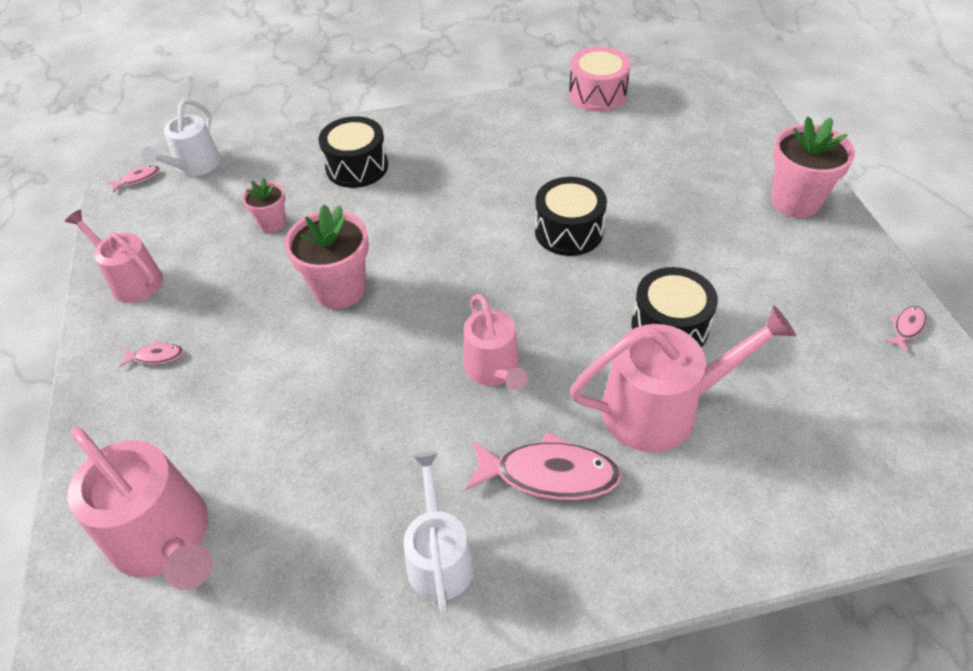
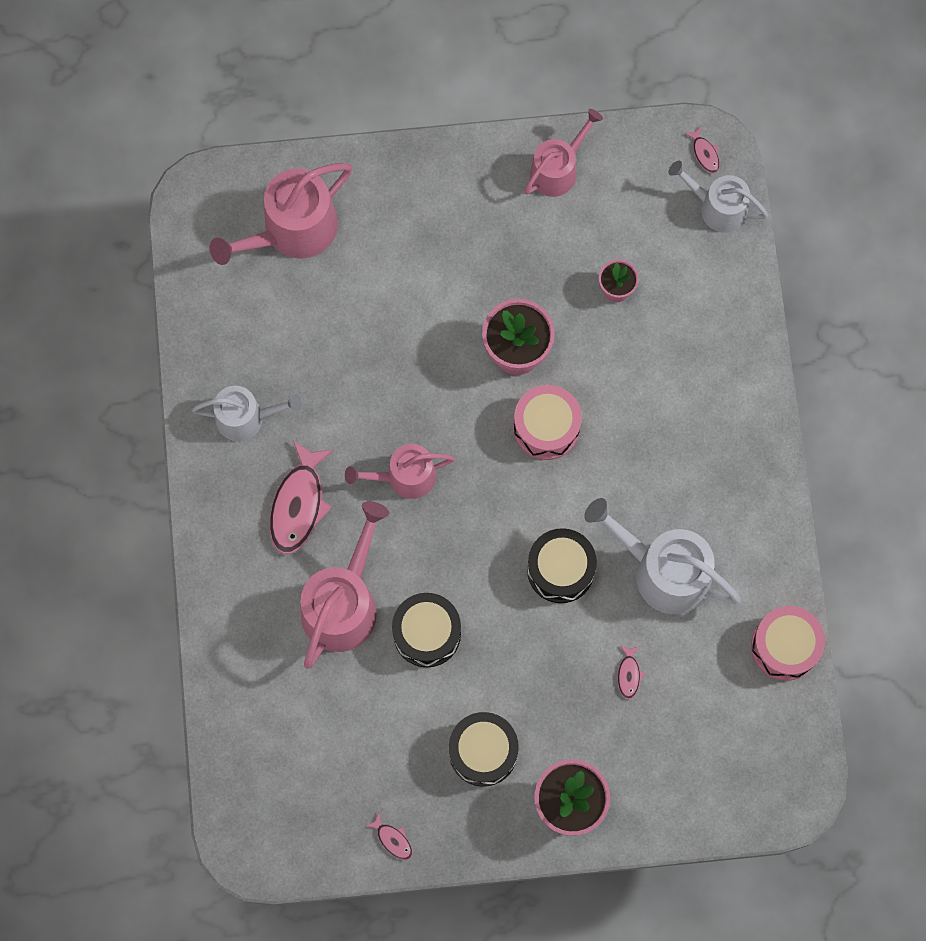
camera: 95 degrees right, 25 degrees up
pink fish [120,340,184,367] -> pink fish moved to [618,645,645,700]
black drum [319,116,388,188] -> black drum moved to [449,712,519,787]
pink watering can [570,305,796,453] -> pink watering can turned 150 degrees counterclockwise [300,501,389,669]
none -> pink drum [513,385,582,460]
none -> white watering can [584,498,741,614]

